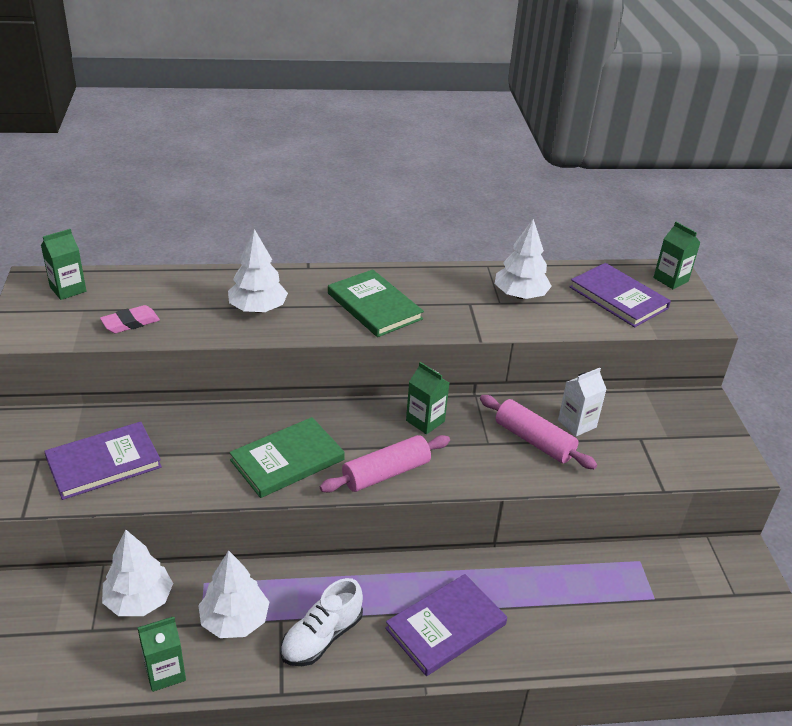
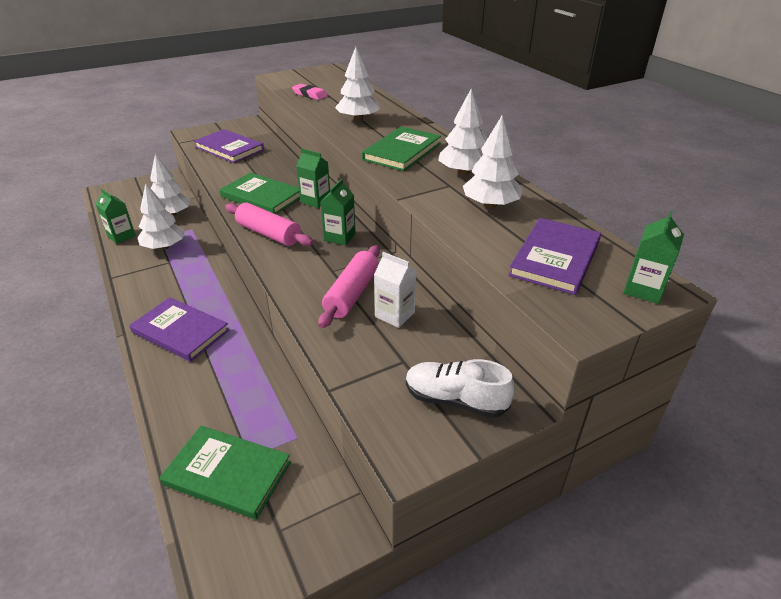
camera: 70 degrees right, 0 degrees up
green carton [41,229,86,300] -> green carton moved to [296,149,330,208]
white shoe [280,578,363,666] -> white shoe moved to [406,359,515,418]
none -> green book [160,426,291,520]
none -> white tree [438,89,487,175]

